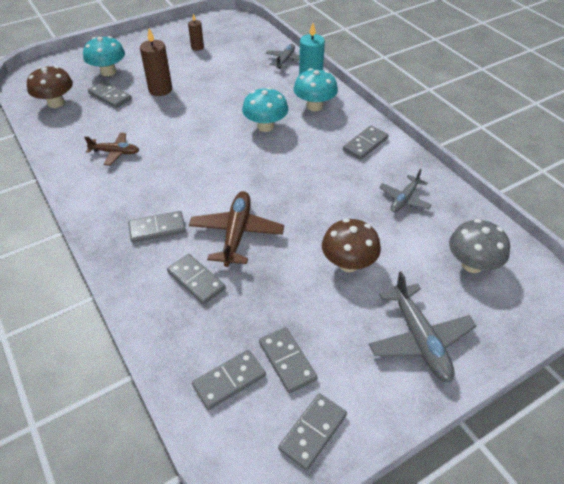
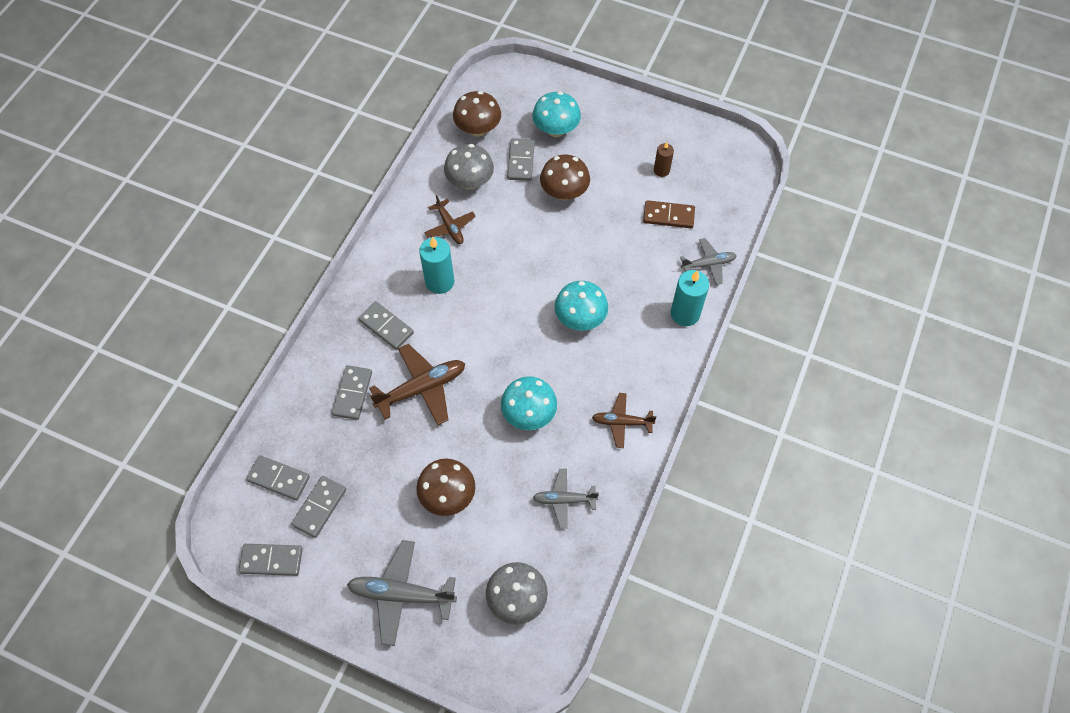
camera: 55 degrees right, 15 degrees up
brown candle [140,29,172,96] -> brown mushroom [540,155,590,200]
turquoise mushroom [294,68,338,111] -> turquoise mushroom moved to [501,376,557,430]
grey domino [343,125,388,160] -> brown plane [592,393,657,448]
grey plane [369,271,476,383] -> grey plane turned 60 degrees clockwise [347,540,457,646]
none -> turquoise candle [419,236,454,294]
none -> grey mushroom [444,144,494,190]
none -> brown domino [643,200,695,228]

